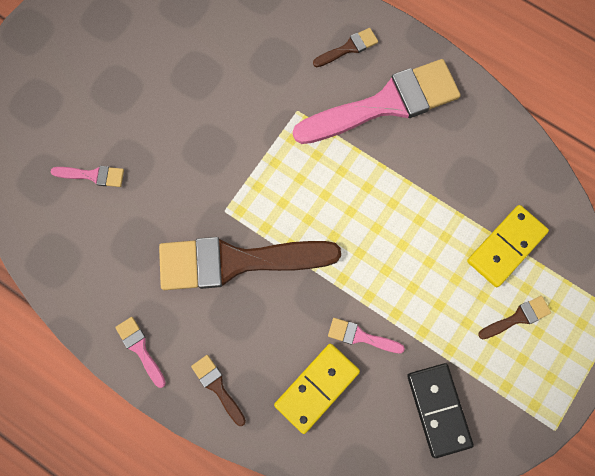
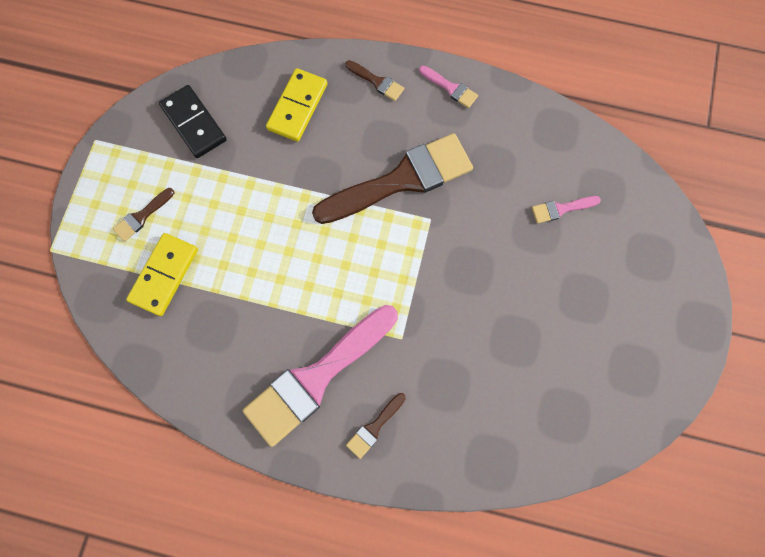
camera: 160 degrees right, 0 degrees up
pink brush [328,318,405,353] -> none

